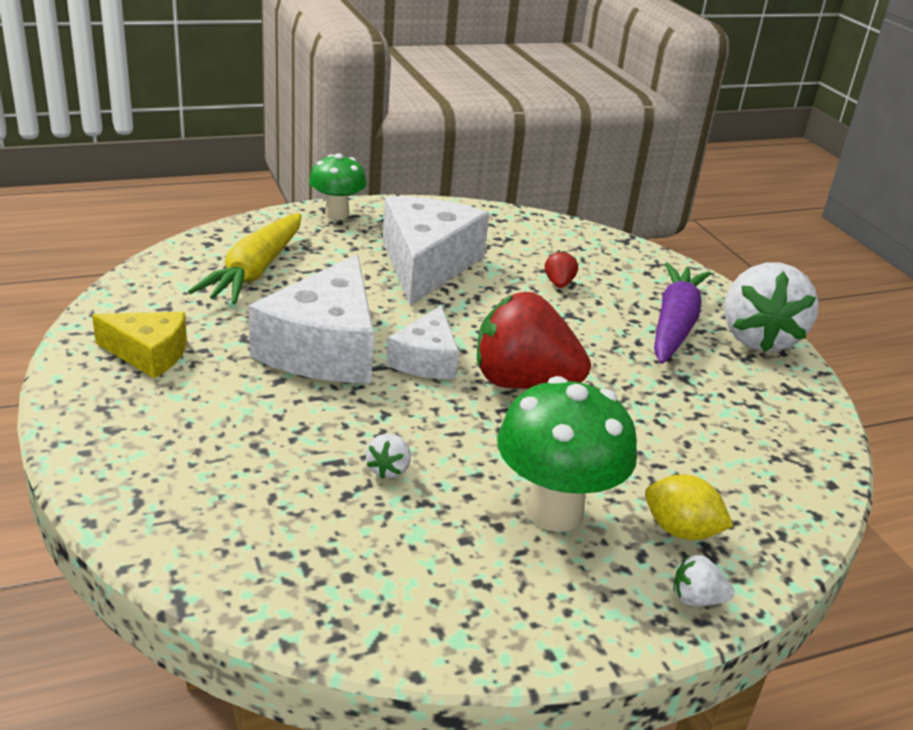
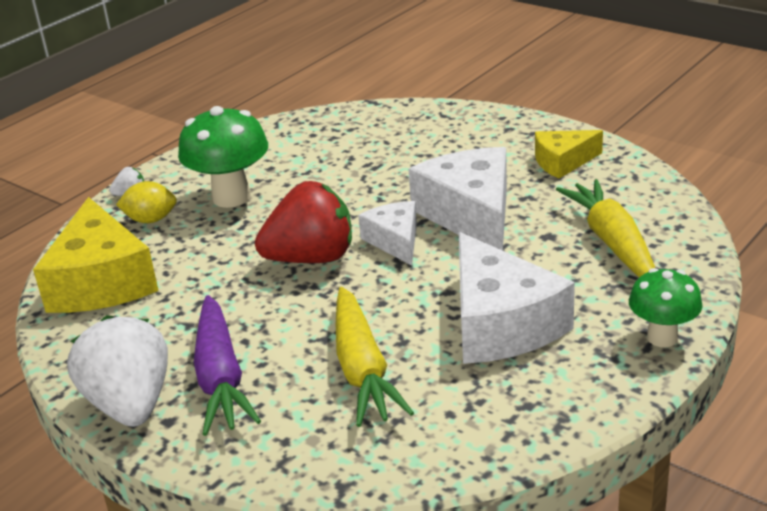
camera: 155 degrees right, 0 degrees up
white strawberry [366,434,411,479] -> none
red strawberry [545,251,578,288] -> yellow carrot [336,287,414,427]
none -> yellow cheese [33,197,159,313]

